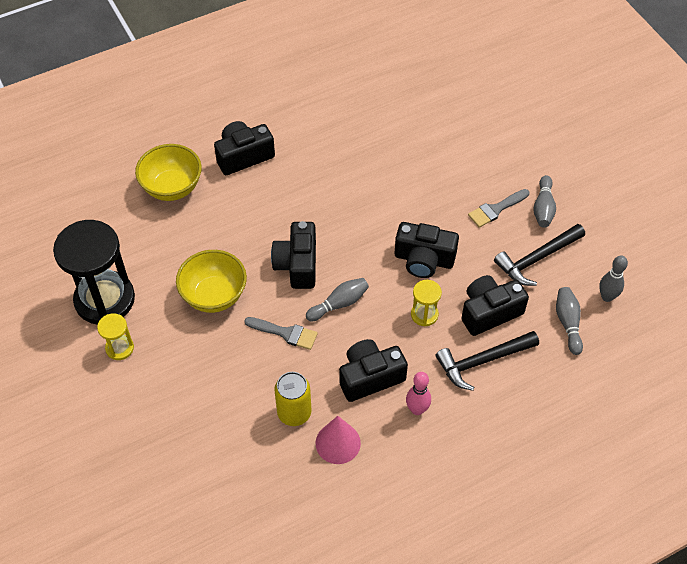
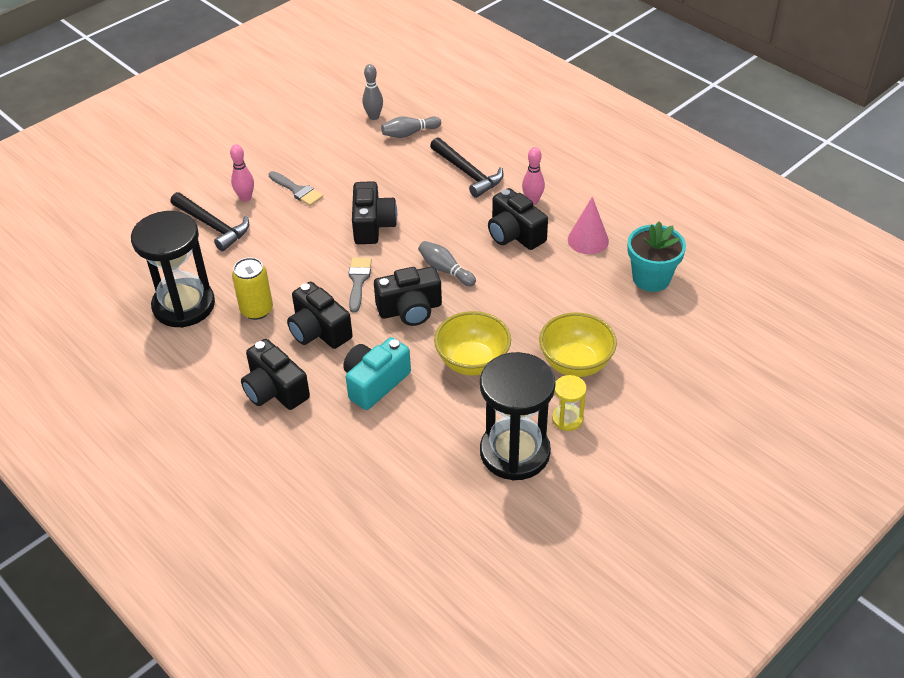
camera: 105 degrees left, 10 degrees down
yellow bowl [135,144,202,201] -> yellow bowl moved to [539,312,617,377]
grey brush [245,317,318,350] -> grey brush moved to [349,258,372,313]
yellow can [274,372,311,426] -> yellow can moved to [232,257,273,320]
yellow hourglass [411,280,442,326] -> none
black camera [461,275,529,336] -> black camera moved to [287,282,353,349]
black hammer [494,224,585,286] -> black hammer moved to [171,192,249,251]
grey bowling pin [533,175,556,228] -> none
none -> black hourglass [131,211,215,328]
none -> pink bowling pin [230,144,254,202]
none -> turquoise camera [343,337,411,410]
none -> turquoise flower pot [627,221,686,292]

